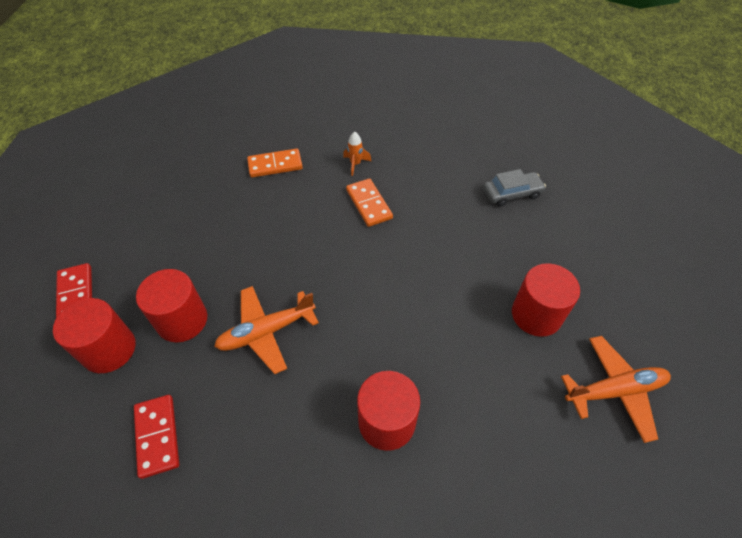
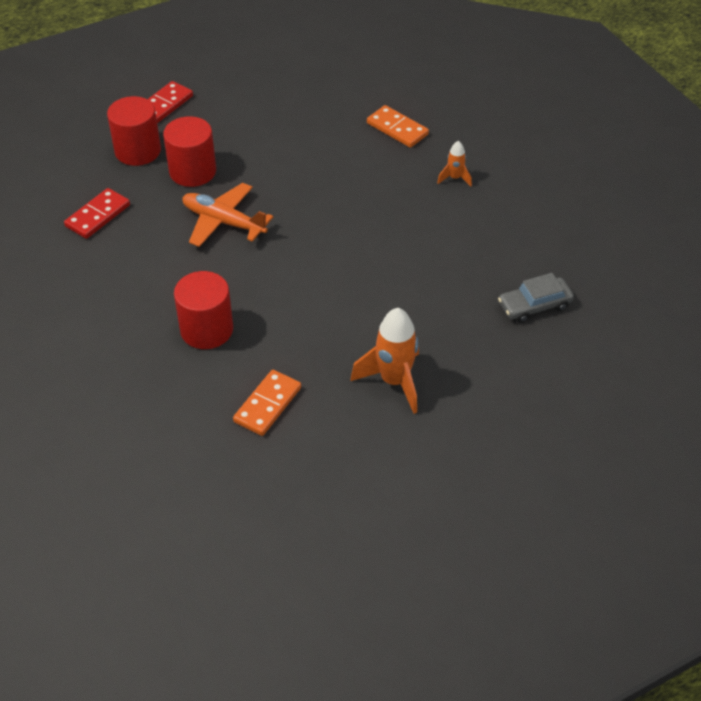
camera: 55 degrees right, 5 degrees down
orange domino [346,178,393,227] -> orange domino moved to [233,370,301,436]
grey car [483,169,546,207] -> grey car turned 120 degrees clockwise [498,273,574,323]
red cylinder [512,263,580,337] -> orange rocket [351,308,419,414]
orange plane [561,336,671,443] -> none

